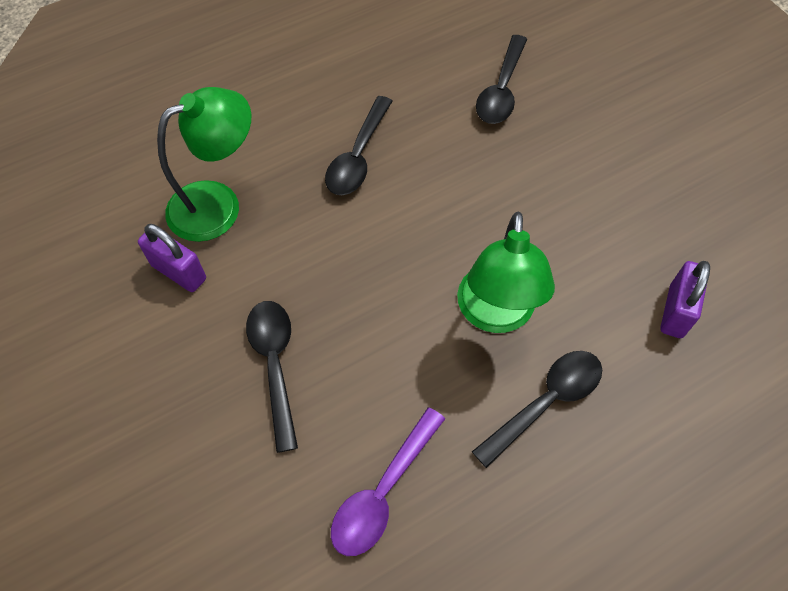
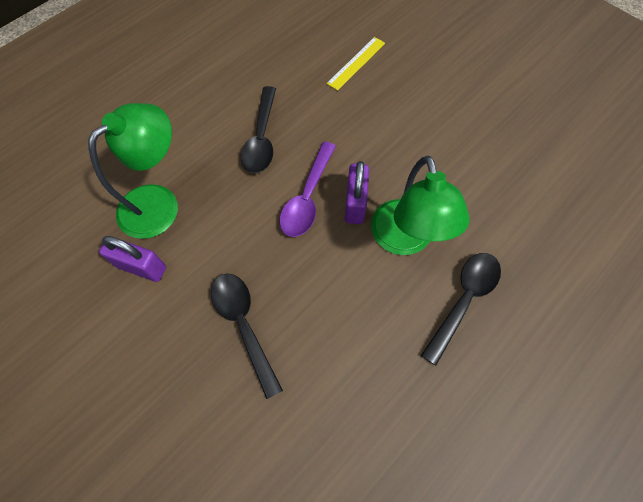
camera: 15 degrees left, 5 degrees up
purple spoon [331,407,445,556] -> purple spoon moved to [279,142,336,237]
black spoon [476,35,527,124] -> yellow ruler [327,37,385,91]
purple padlock [660,261,710,338] -> purple padlock moved to [345,161,369,224]

